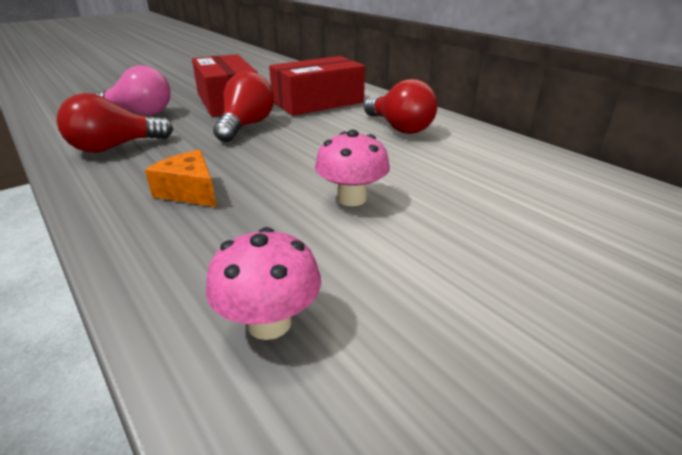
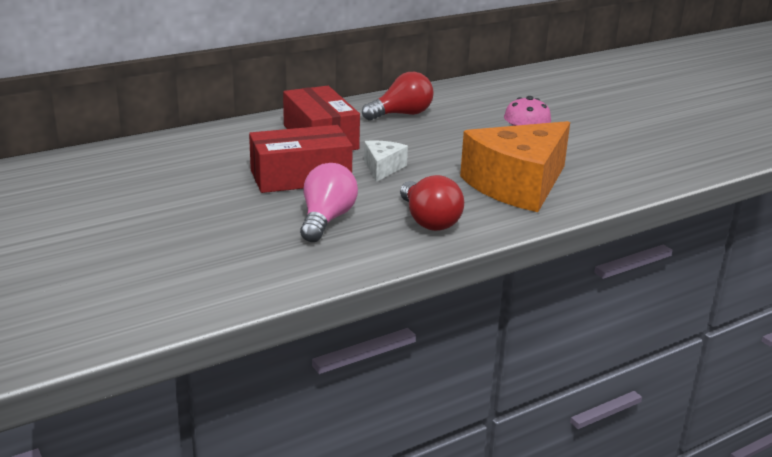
camera: 85 degrees left, 5 degrees down
orange cheese [145,150,216,207] -> orange cheese [460,121,570,212], size x2.24
pink mushroom [206,227,321,340] -> none
red light bulb [213,71,274,142] -> white cheese [364,140,408,182]

